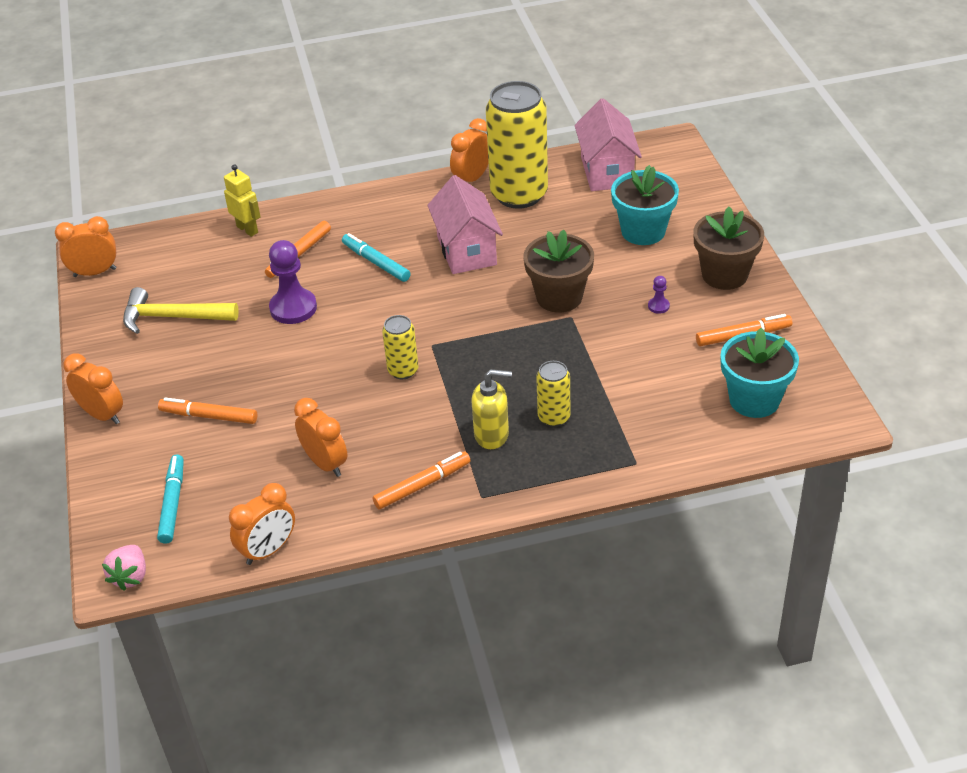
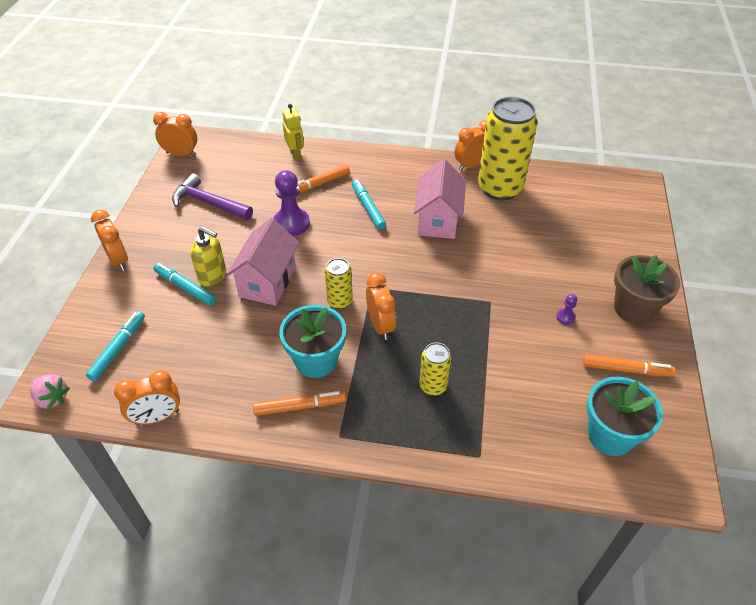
camera: 20 degrees right, 5 degrees up
pink strawberry [102,545,146,591] -> pink strawberry turned 90 degrees counterclockwise [30,374,70,410]
yellow hammer [123,287,239,334] -> purple hammer [172,173,253,220]
orange marker [158,397,257,424] -> turquoise marker [153,263,216,306]
orange clock [294,398,347,477] -> orange clock moved to [366,273,396,340]
yellow soap dispenser [471,369,512,449] -> yellow soap dispenser moved to [190,227,226,286]
brown flower pot [523,230,594,313] -> none
pink house [574,98,642,191] -> pink house moved to [226,218,299,306]
turquoise flower pot [611,165,679,245] -> turquoise flower pot moved to [279,305,346,378]

